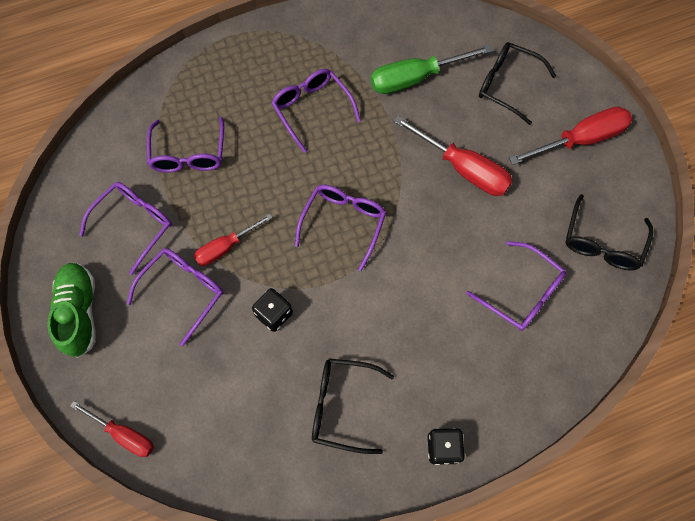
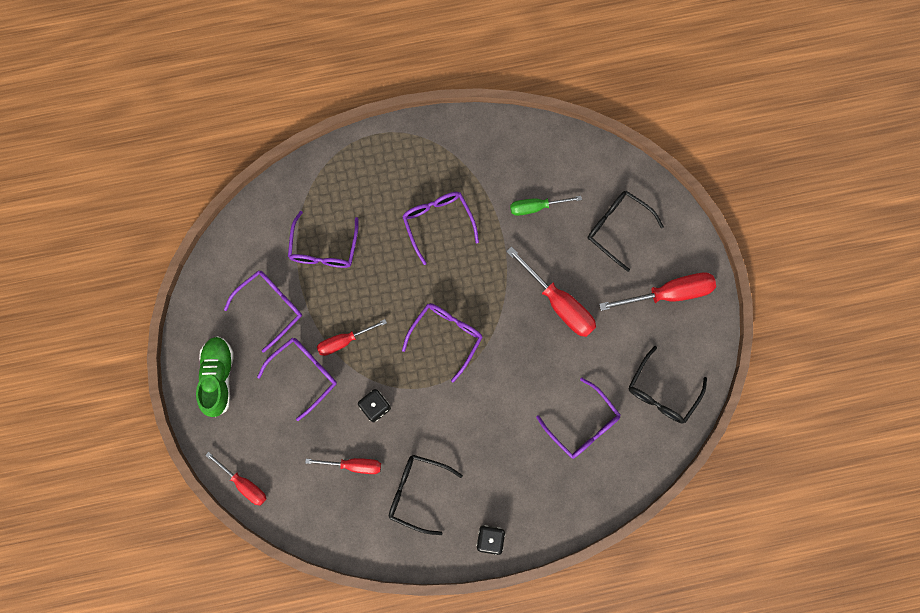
camera: 10 degrees right, 10 degrees up
green screwdriver [371,45,492,94] -> green screwdriver [510,196,582,216], size x0.62
none -> red screwdriver [305,458,381,474]

